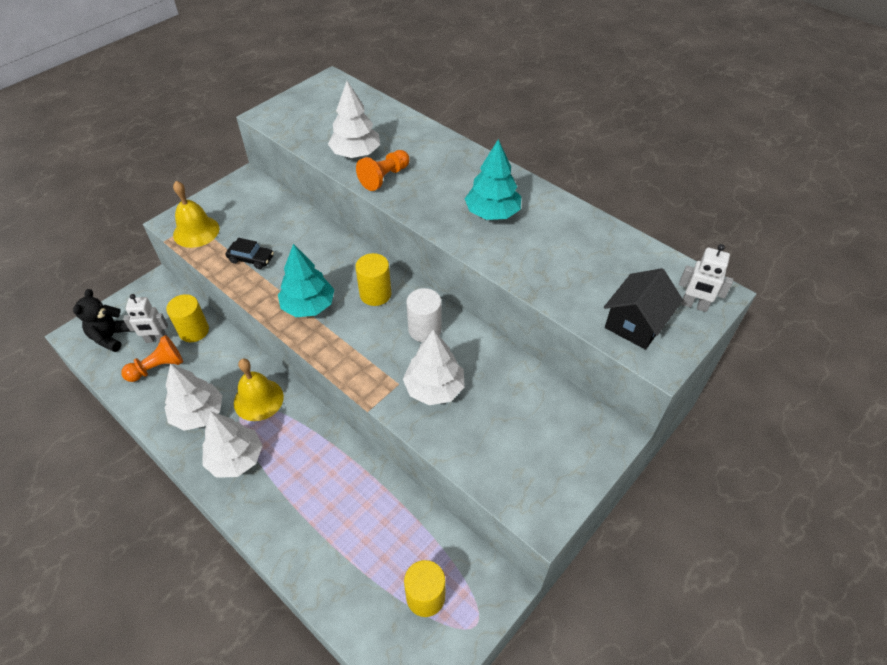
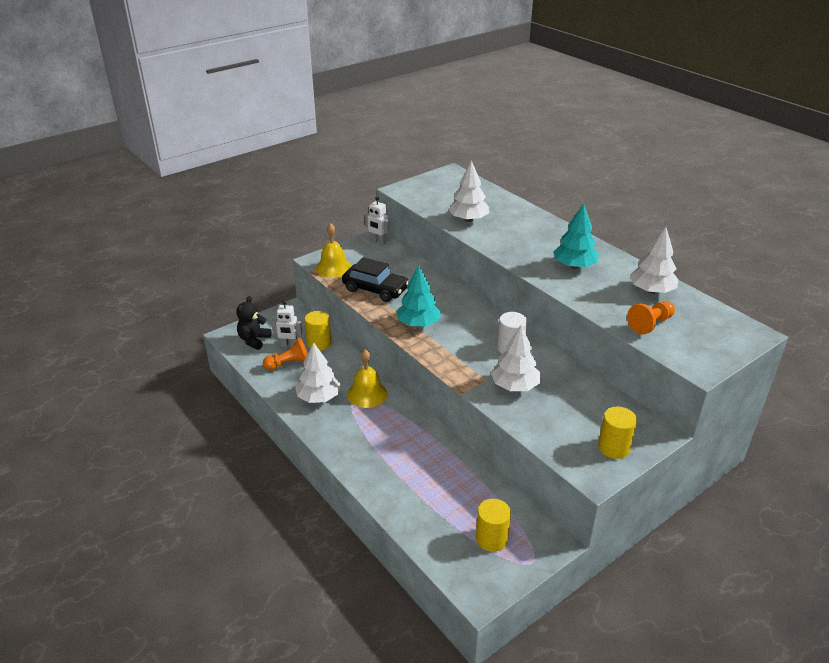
camera: 10 degrees right, 15 degrees down
white tree [202,412,263,478] -> white tree moved to [630,227,678,294]
black car [226,238,274,269] -> black car [342,257,409,302], size x1.78
yellow cylinder [355,253,392,306] -> yellow cylinder moved to [598,406,637,459]
orange pawn [356,150,410,191] -> orange pawn moved to [627,301,675,335]
black house [604,268,683,350] -> none
white robot [679,244,733,312] -> white robot moved to [365,197,389,245]

